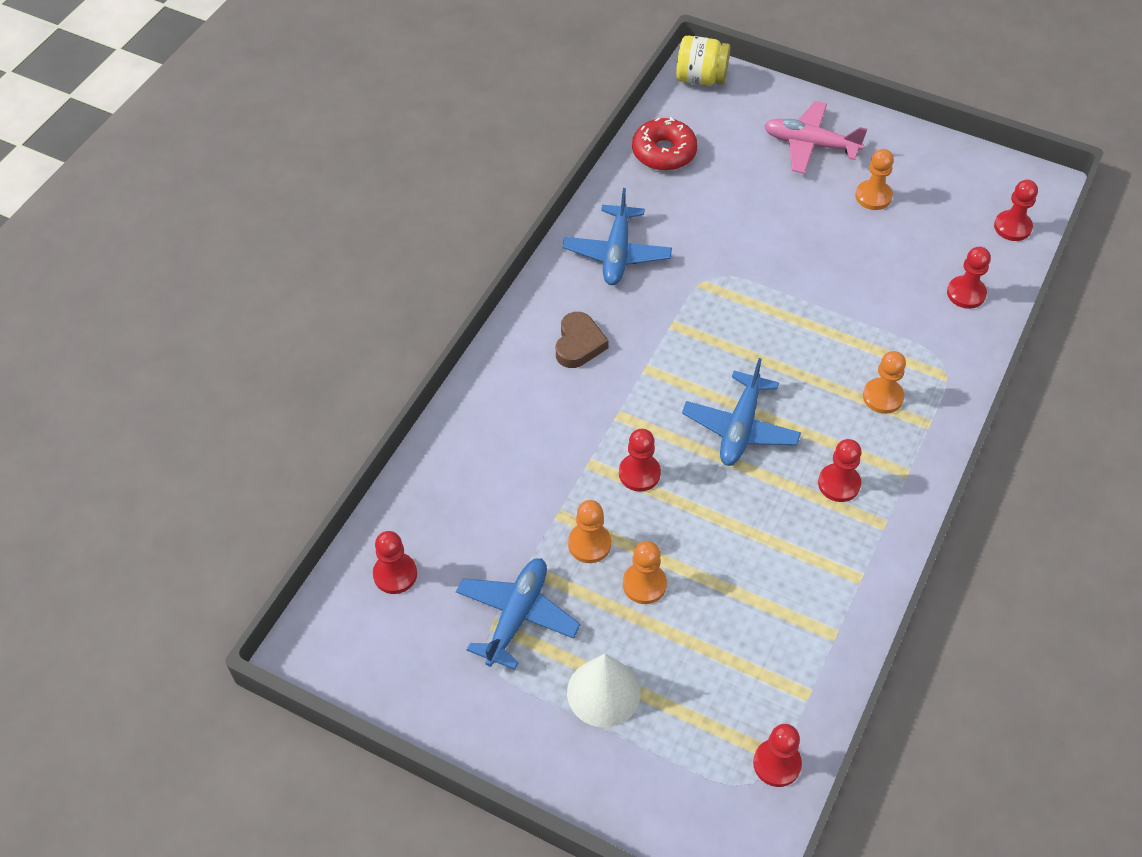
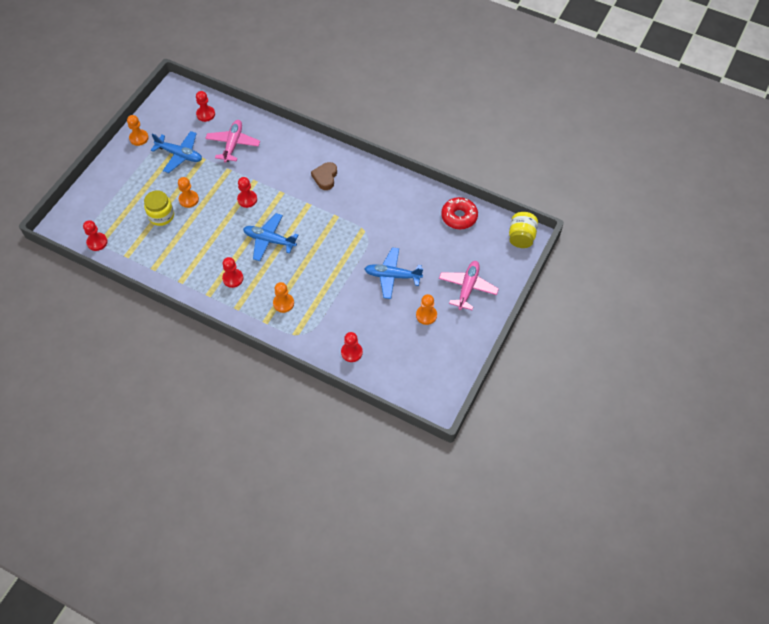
camera: 90 degrees right, 5 degrees up
brown heart [556,312,609,368] -> brown heart turned 90 degrees clockwise [311,162,337,190]
blue plane [562,188,672,285] -> blue plane moved to [365,247,423,299]
white cone [567,653,641,727] -> none
orange pawn [568,500,611,563] -> orange pawn moved to [127,115,149,146]
red pawn [994,180,1038,241] -> none
none -> yellow jar [144,190,174,226]
none -> pink plane [205,120,260,163]

